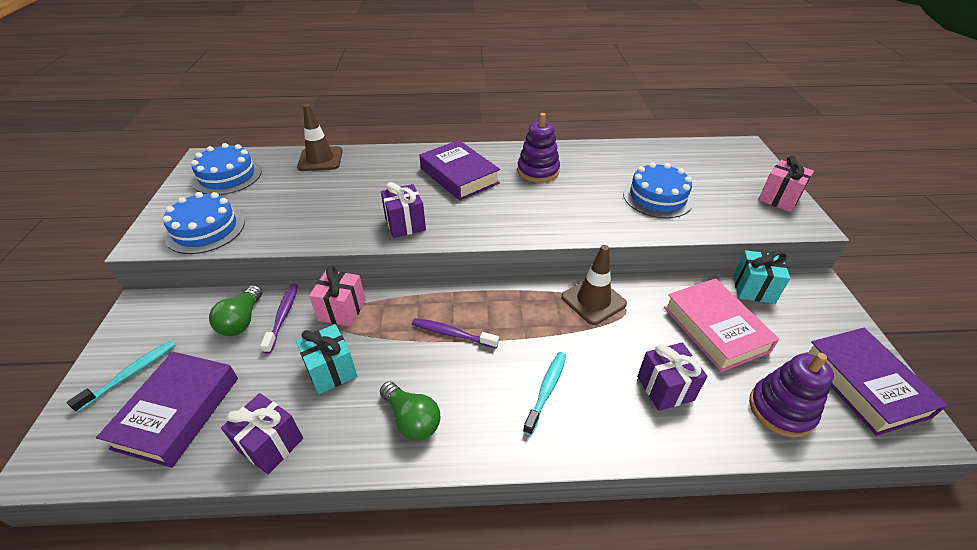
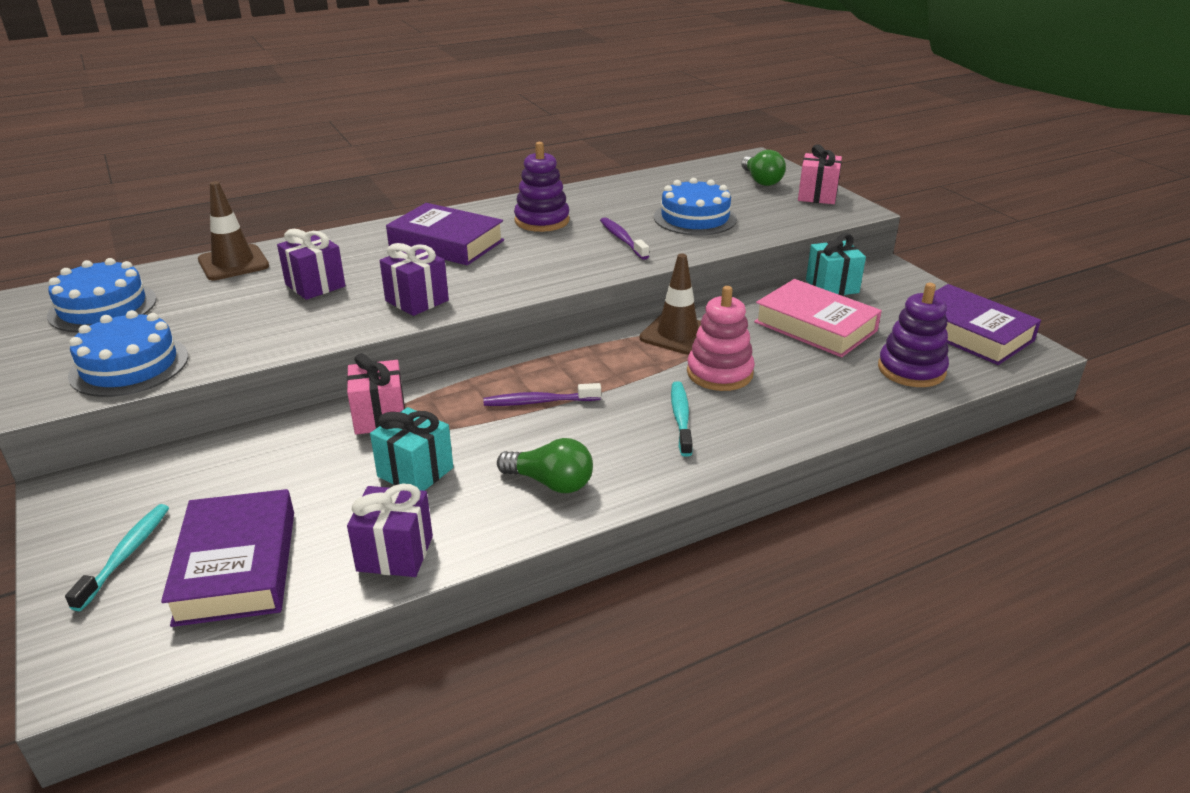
camera: 25 degrees left, 10 degrees down
green light bulb [209,285,262,336] -> green light bulb moved to [741,150,786,186]
purple toothbrush [260,284,298,354] -> purple toothbrush moved to [600,217,649,260]
purple gift [637,342,707,411] -> purple gift moved to [277,229,346,300]
none -> pink stacking toy [687,286,755,391]

